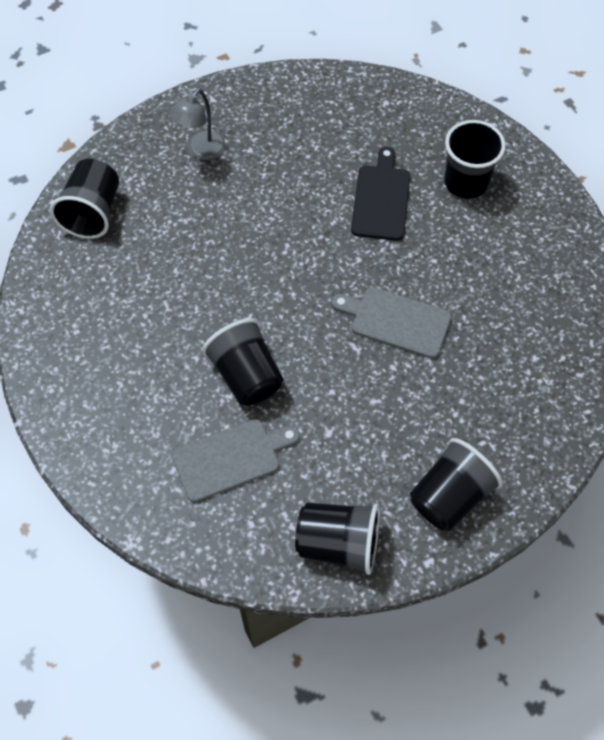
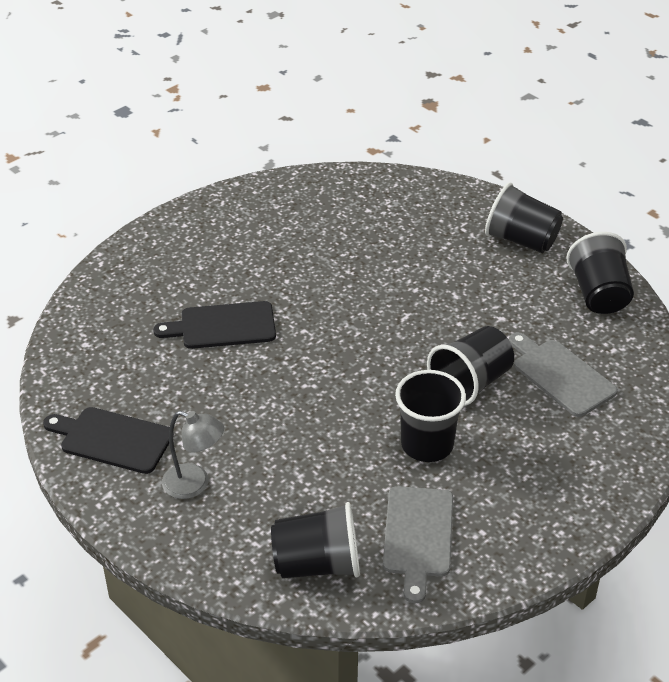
camera: 105 degrees left, 20 degrees down
grey cutting board [331,287,452,359] -> grey cutting board moved to [383,486,453,603]
black cup [444,120,506,199] -> black cup moved to [395,370,466,462]
none -> black cutting board [43,407,174,474]

